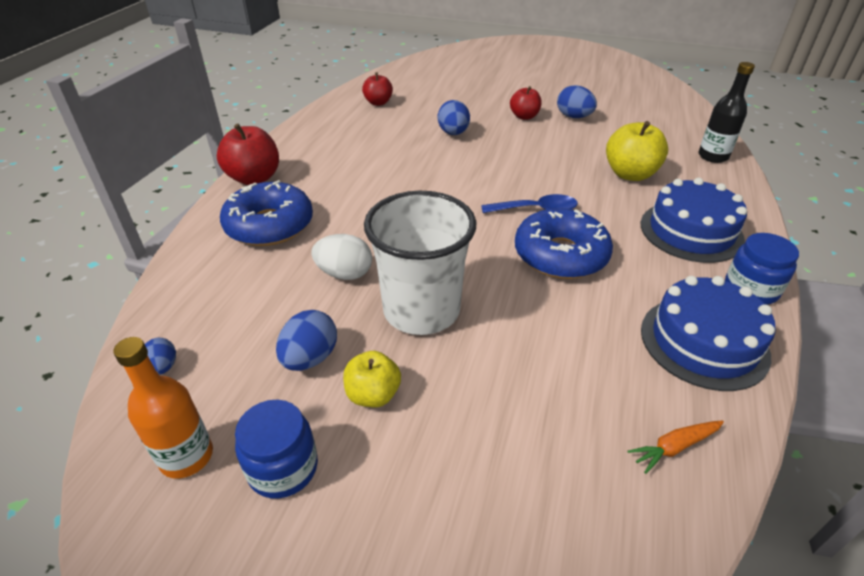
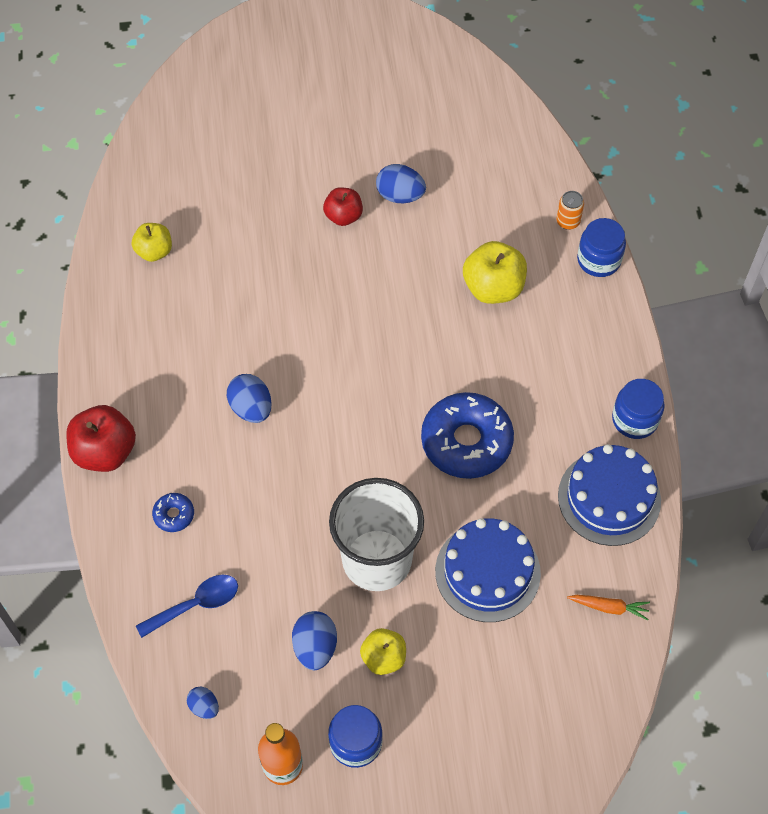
camera: 25 degrees left, 20 degrees up
blue donut [220,180,313,246] -> blue donut [152,493,194,532], size x0.44
white egg [311,234,372,280] -> none
red apple [362,72,393,106] -> yellow apple [132,223,172,262]
blue egg [438,100,470,135] -> blue egg moved to [227,374,272,423]
blue spoon [481,194,578,213] -> blue spoon moved to [136,575,238,638]
orange carrot [627,420,724,474] -> orange carrot turned 120 degrees counterclockwise [567,595,650,620]
blue cake [641,178,747,263] -> blue cake moved to [435,518,541,622]
black bottle [699,62,755,163] -> orange can [557,191,584,230]
none -> blue jar [577,218,626,277]

